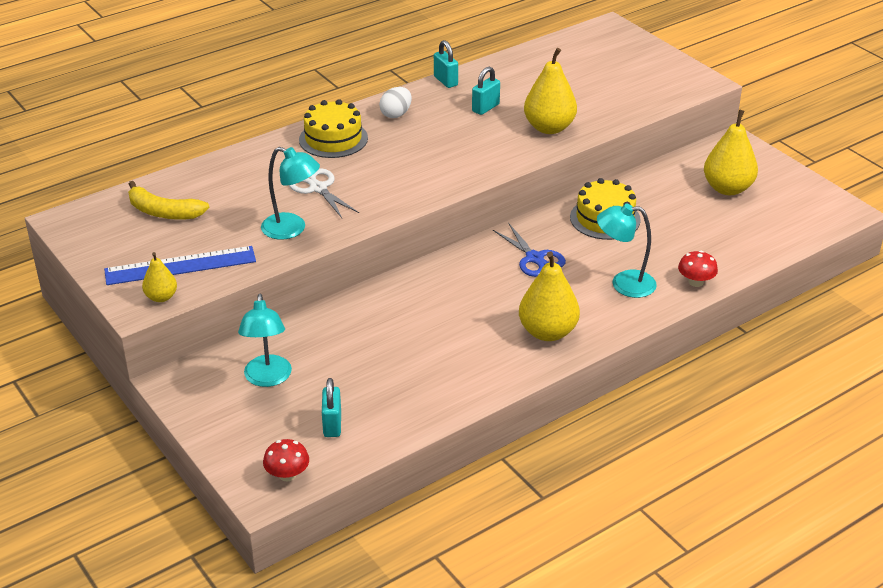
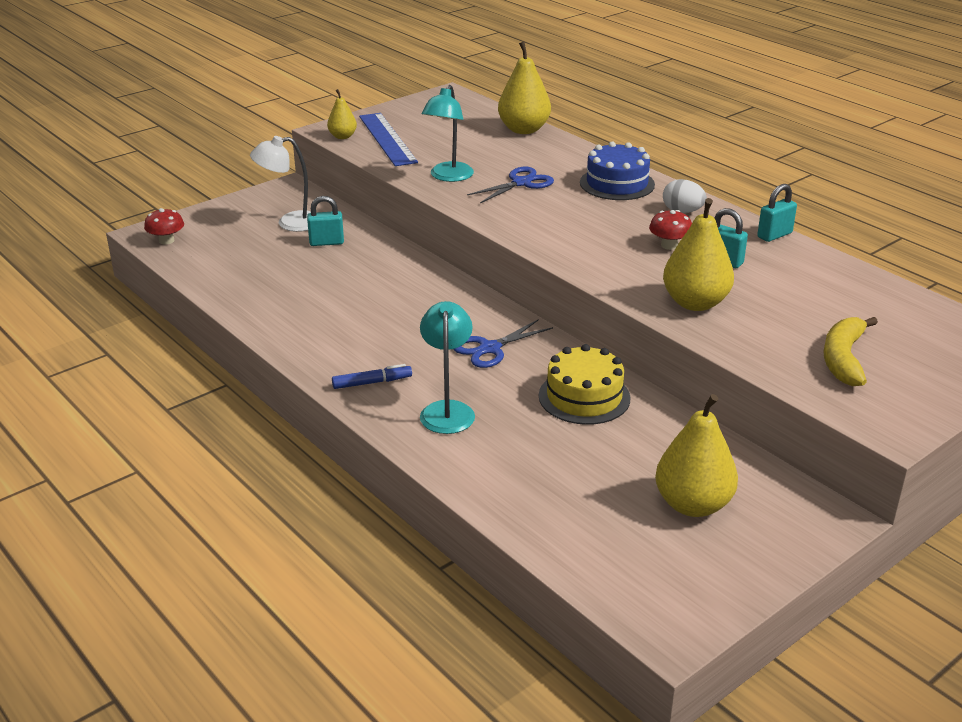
camera: 85 degrees right, 5 degrees down
yellow banana [128,181,209,220] -> yellow banana moved to [823,317,878,386]
turquoise lamp [238,294,292,387] -> white lamp [250,136,311,232]
white scissors [289,168,359,218] -> blue scissors [467,167,554,203]
yellow cake [299,99,368,158] -> blue cake [580,141,655,200]
turquoise padlock [322,378,341,437] -> turquoise padlock moved to [307,196,344,246]
yellow pear [519,251,580,341] -> yellow pear moved to [498,42,551,134]
red mushroom [678,251,718,287] -> red mushroom moved to [649,210,692,250]
none -> blue marker [332,364,412,389]

